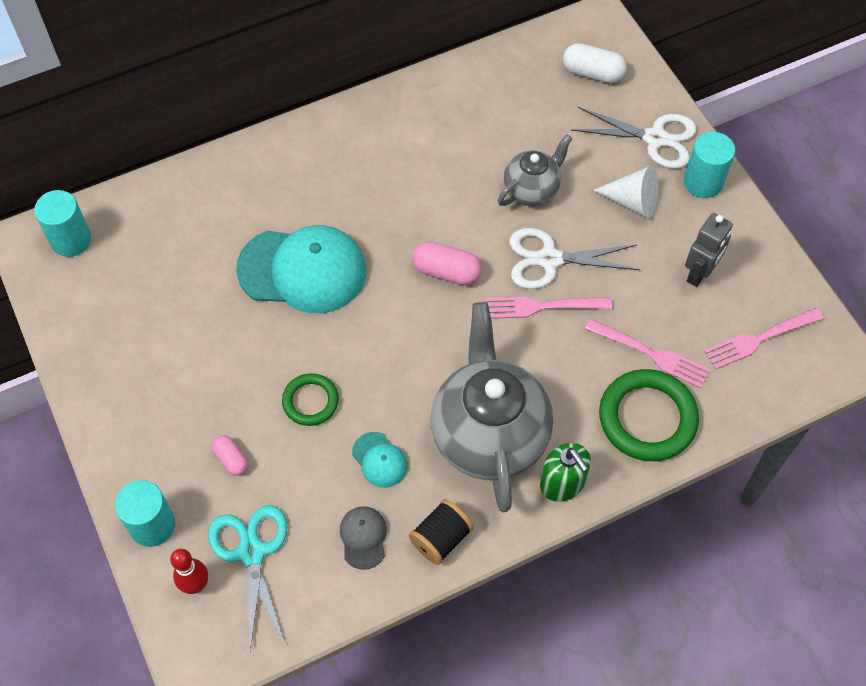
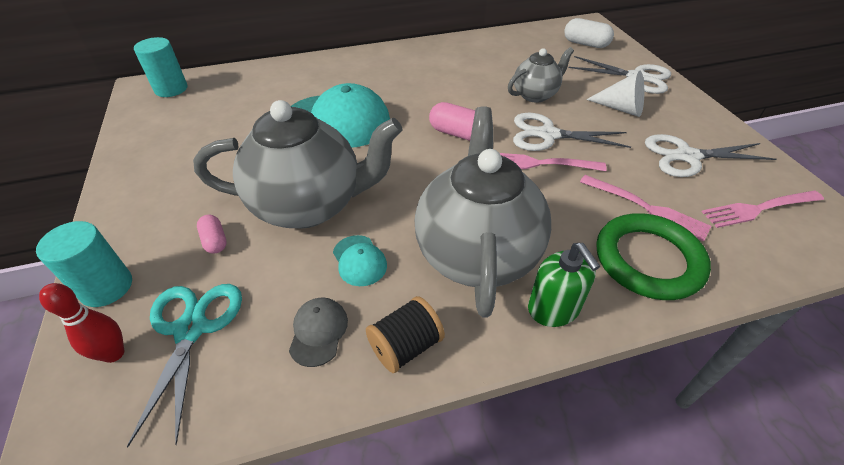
camera: 10 degrees right, 15 degrees down
green ring [282,373,339,426] -> grey teapot [193,100,402,229]
turquoise cylinder [684,132,735,198] -> none
grey robot [685,213,733,287] -> white scissors [645,134,776,177]

